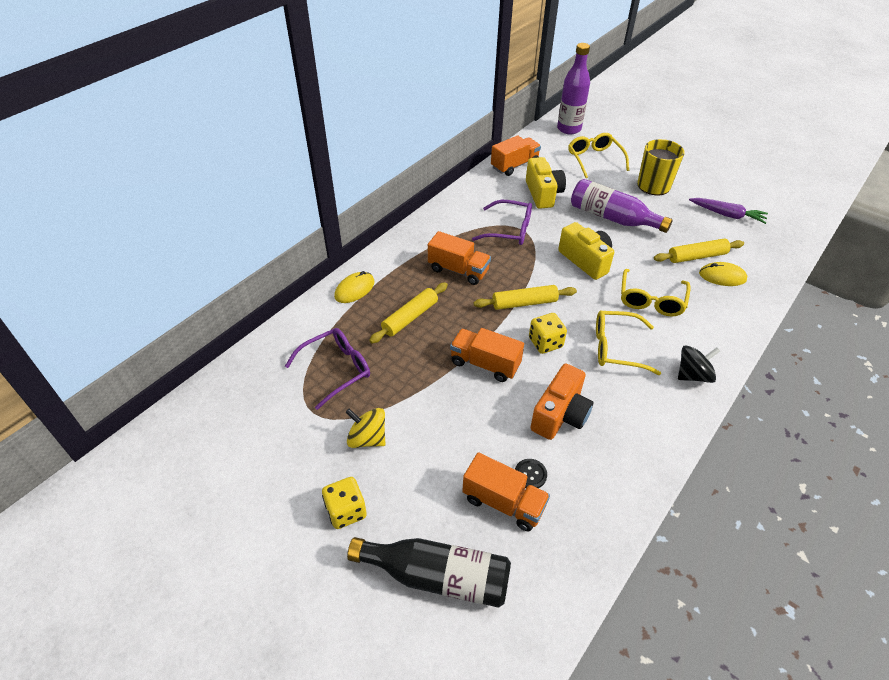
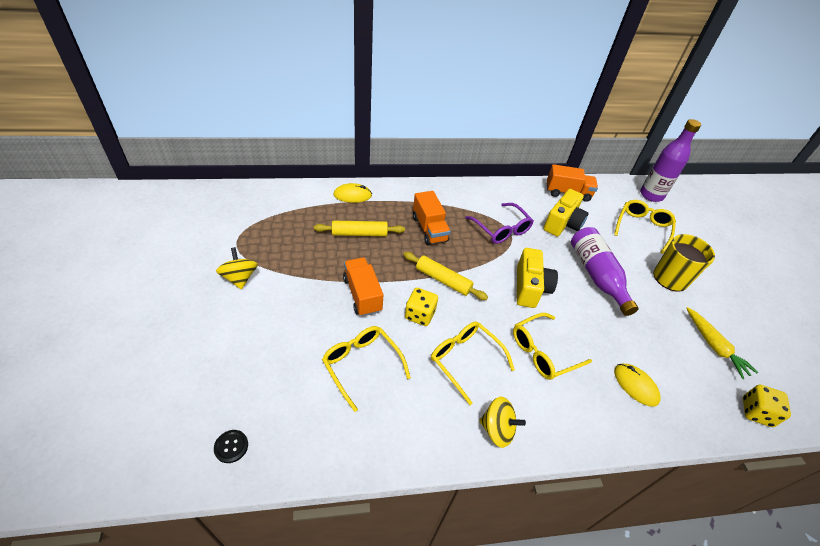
camera: 40 degrees right, 0 degrees up
purple glasses [285,328,370,410] -> none
yellow dice [322,477,367,529] -> yellow dice moved to [743,385,791,427]
black bottle [347,537,511,608] -> none
orange truck [462,452,550,532] -> none
black button [515,459,547,488] -> black button moved to [214,430,248,463]
orange camera [530,364,593,440] -> yellow glasses [322,326,411,412]
yellow rolling pin [654,239,744,263] -> none
black spinning top [678,345,720,383] -> yellow spinning top [479,396,526,448]
purple carrot [689,198,768,224] -> yellow carrot [686,307,758,379]

